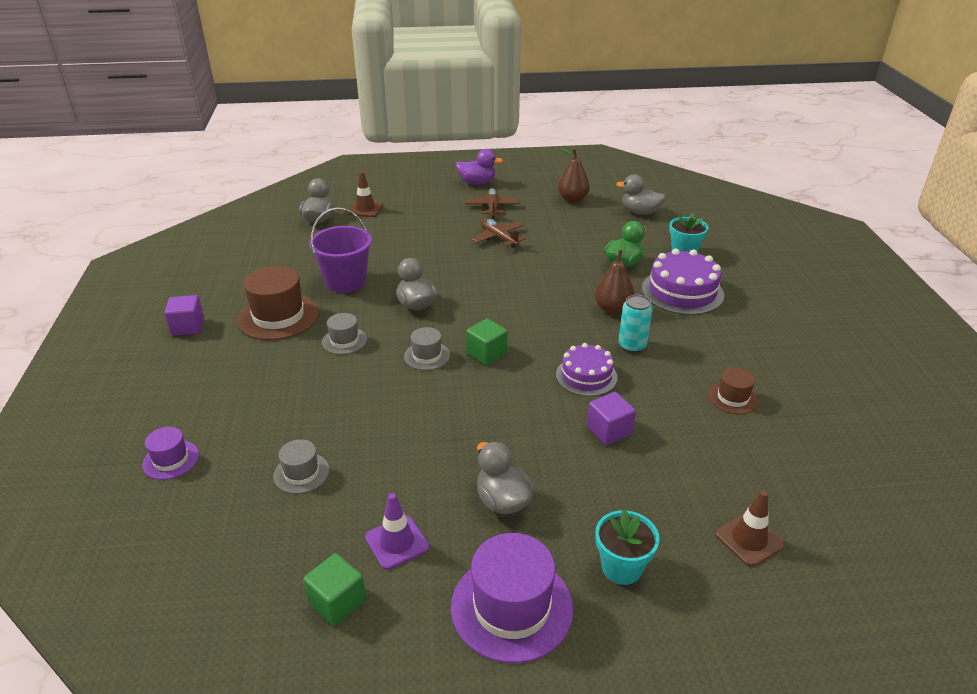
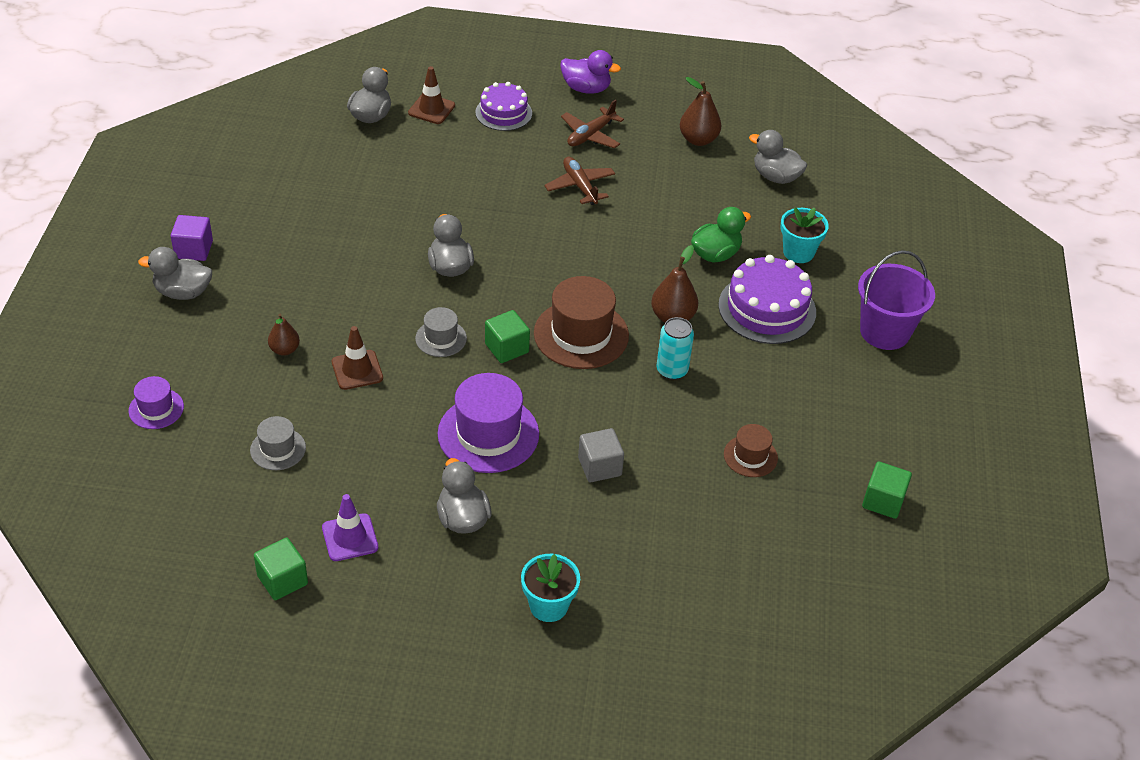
camera: 10 degrees right, 10 degrees up
brown hat [237,266,319,340] -> brown hat moved to [534,276,629,369]
purple bucket [309,207,372,293] -> purple bucket moved to [858,250,935,350]
grey hat [322,313,367,355] -> none
purple hat [451,533,574,663] -> purple hat moved to [437,373,539,473]
brown plane [465,188,521,218] -> brown plane turned 150 degrees counterclockwise [561,99,624,148]
purple cake [556,343,618,396] -> purple cake moved to [475,82,532,131]
purple cube [587,392,636,445] -> grey cube [578,428,624,482]
brown traffic cone [715,490,785,567] -> brown traffic cone moved to [332,326,383,390]
none -> grey duck [138,247,212,300]
none -> brown pear [268,314,300,356]
none -> green cube [862,462,912,519]

